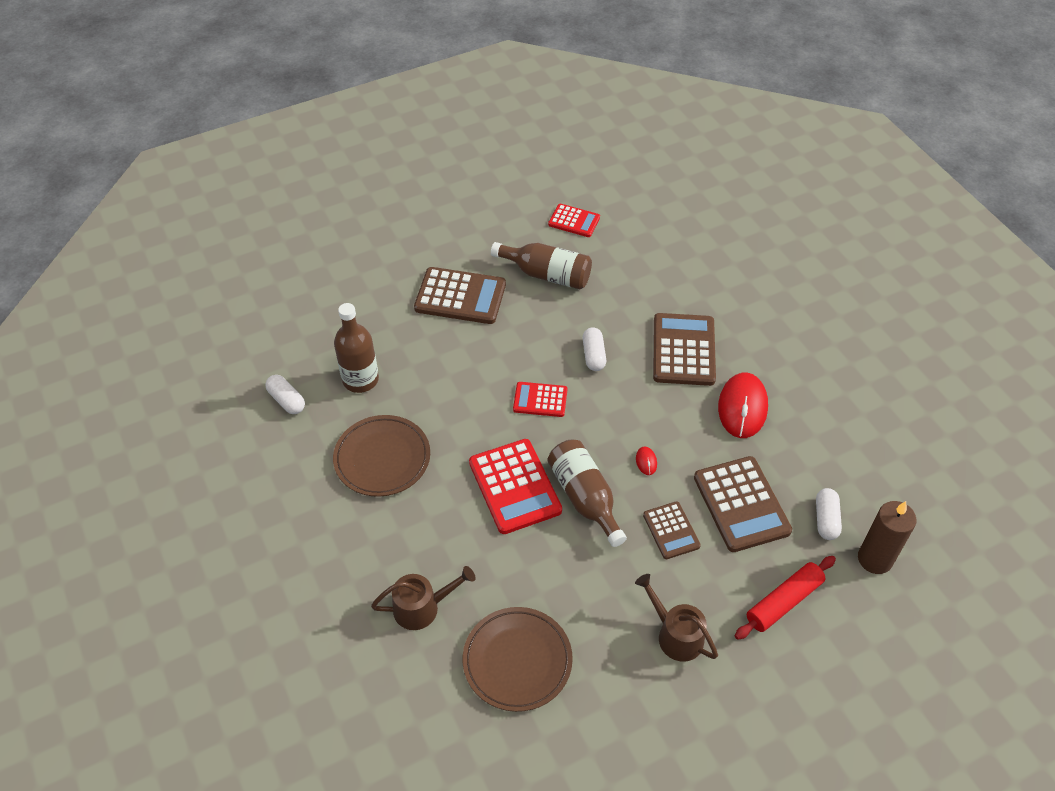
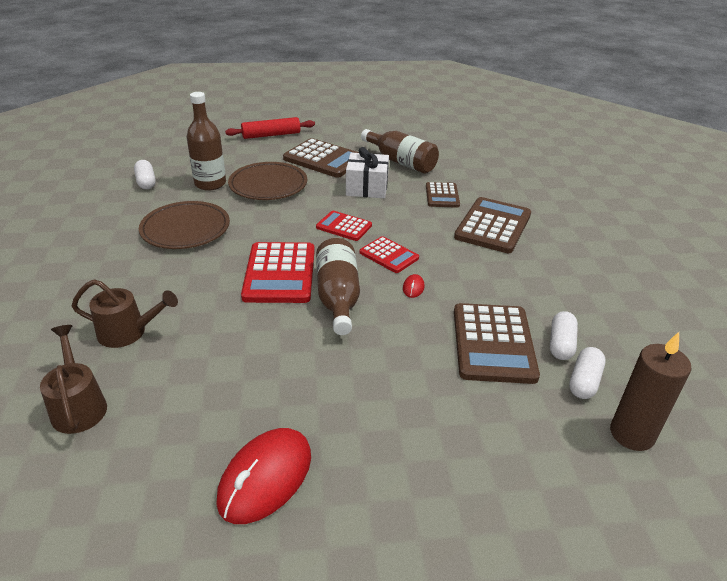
camera: 20 degrees right, 15 degrees down
brown plate [463,607,573,712] -> brown plate moved to [228,162,307,200]
red calculator [548,204,600,237] -> red calculator moved to [360,236,419,273]
white capsule [583,327,606,371] -> white capsule moved to [550,311,578,360]
brown watering can [635,574,718,662] -> brown watering can moved to [40,325,107,434]
brown calculator [643,501,701,559] -> brown calculator moved to [426,182,460,208]
red mouse [718,373,768,438] -> red mouse moved to [216,428,311,524]
red rolling pin [735,556,836,640] -> red rolling pin moved to [225,117,315,139]
none -> white gift [346,147,389,198]

